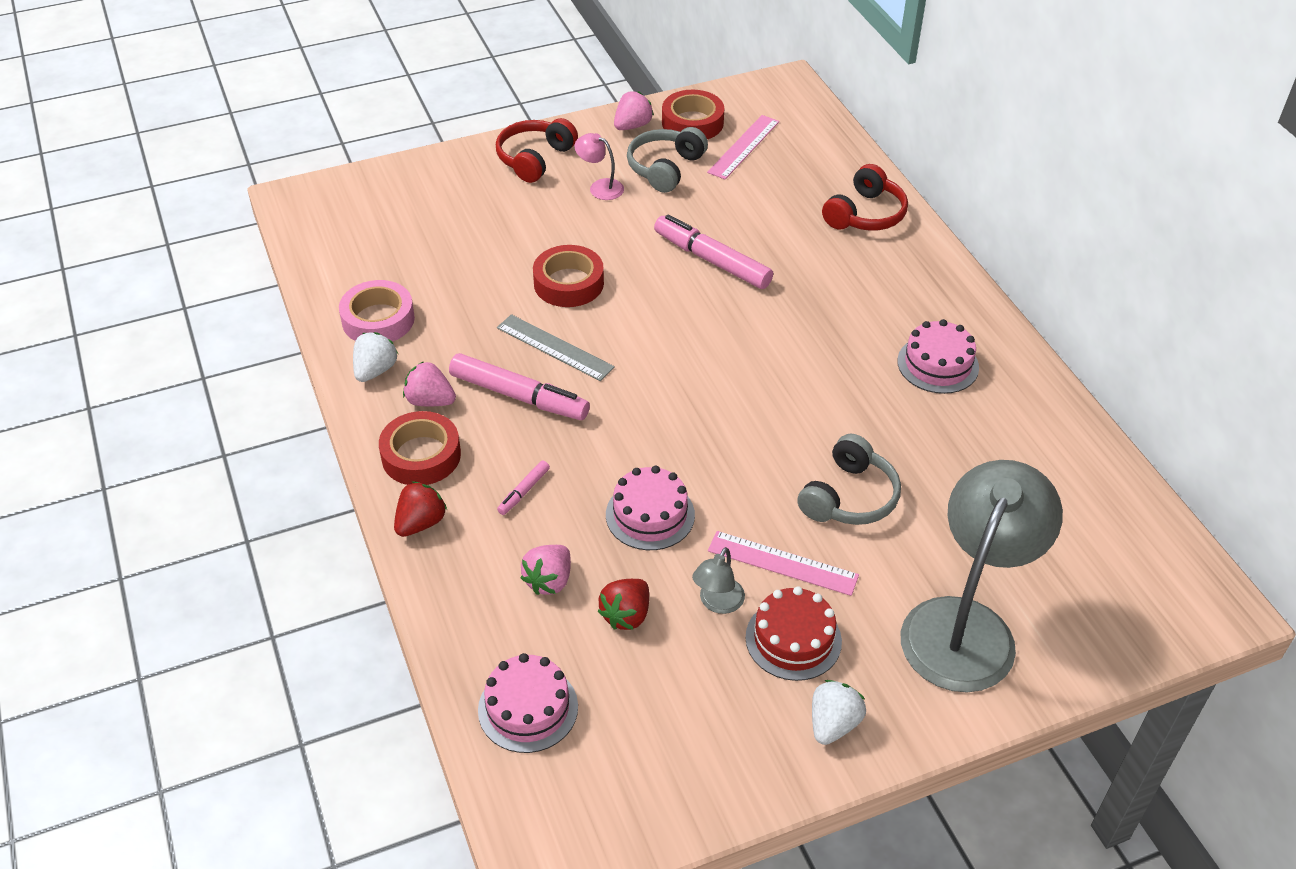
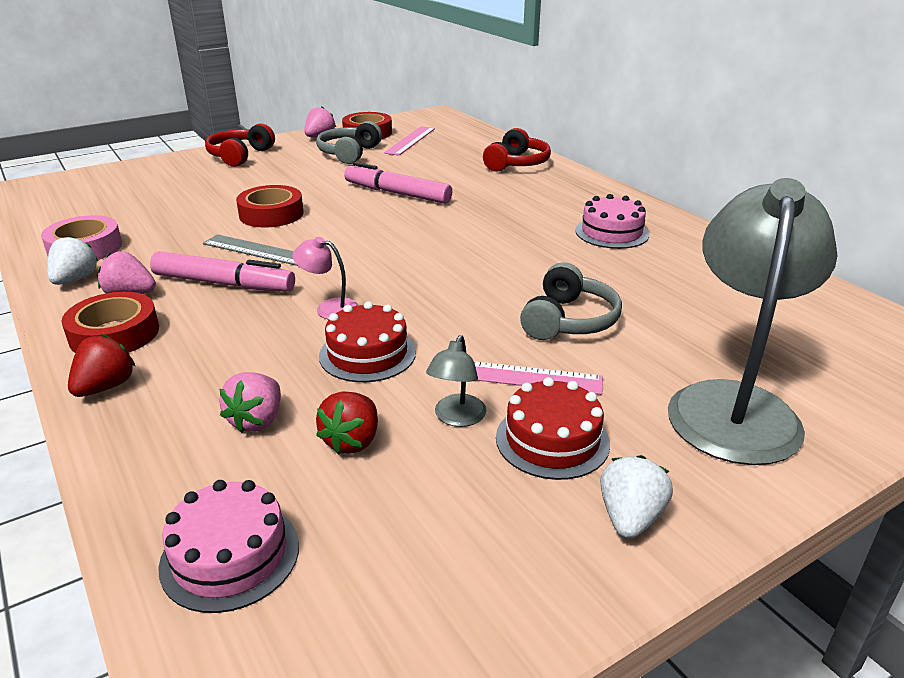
camera: 10 degrees left, 15 degrees down
pink marker [497,461,550,515] -> none
pink lamp [575,133,624,200] -> pink lamp moved to [293,237,359,320]
pink cake [606,466,695,550] -> red cake [319,301,416,382]

